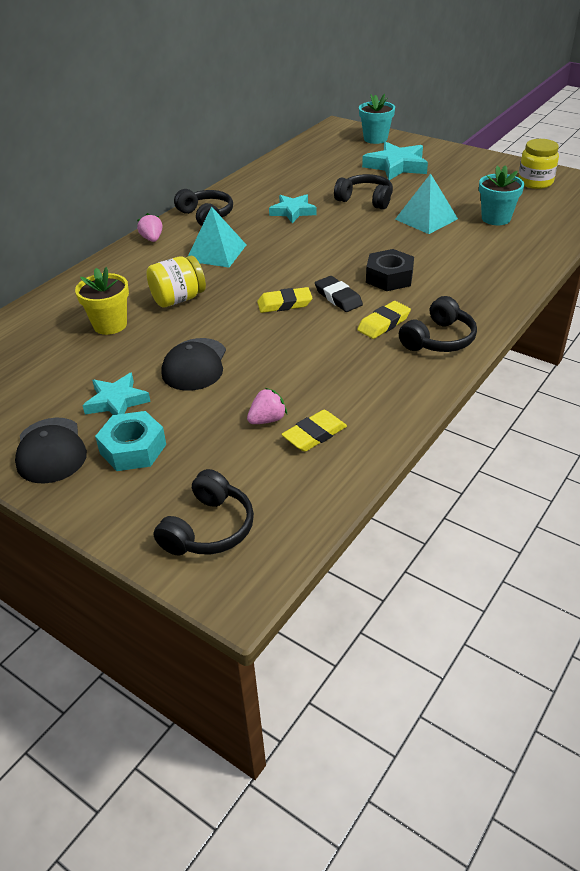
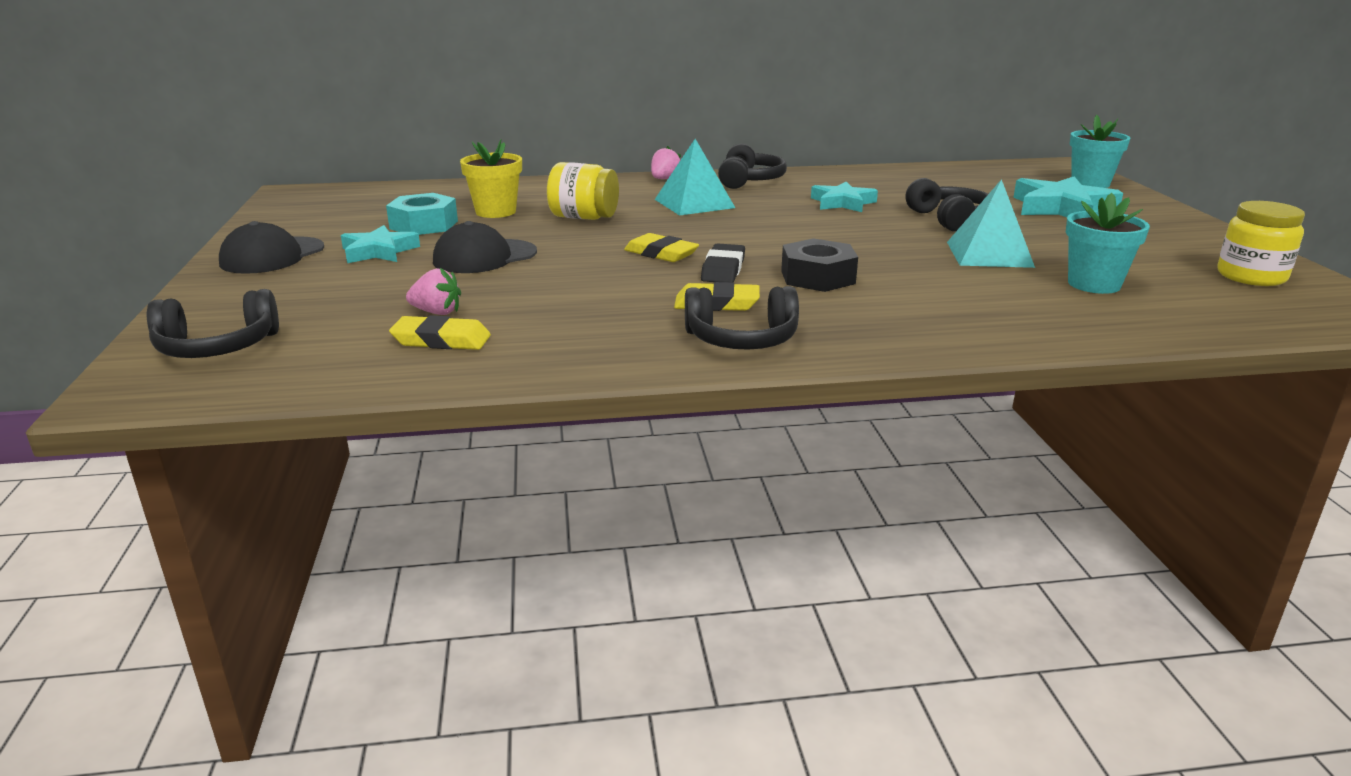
camera: 45 degrees right, 15 degrees down
turquoise nut [95,411,166,471] -> turquoise nut moved to [386,193,458,235]

